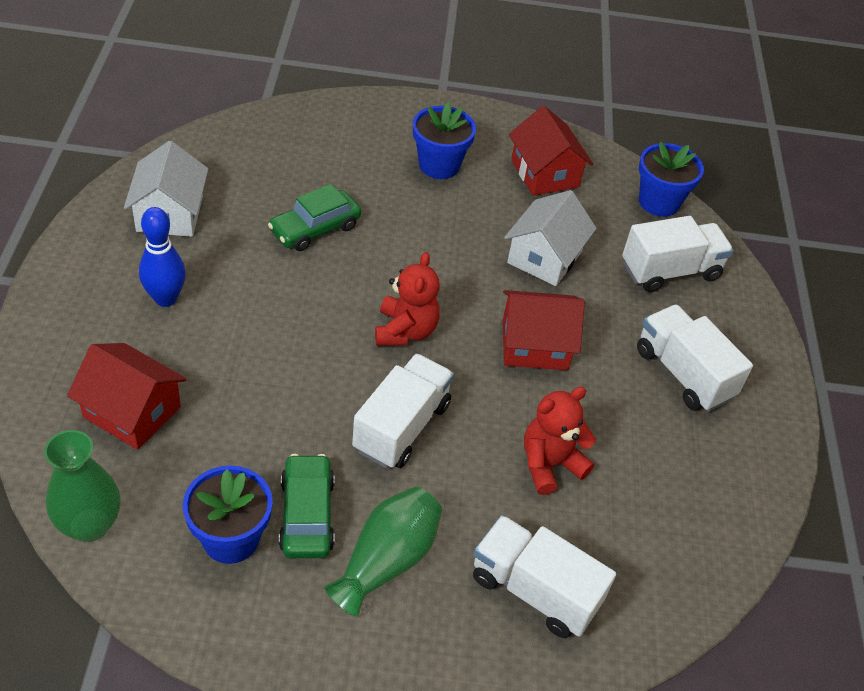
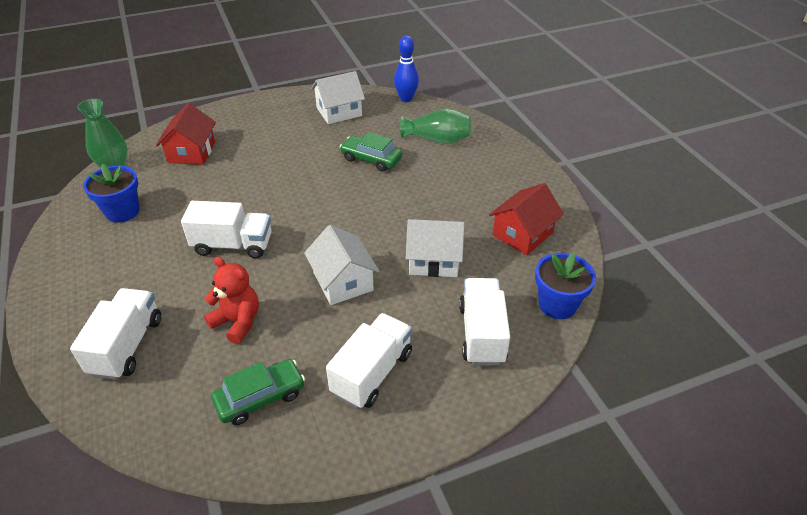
camera: 70 degrees right, 5 degrees down
blue bowling pin [139,207,186,307] -> blue bowling pin moved to [394,36,419,102]
green car [279,454,335,558] -> green car moved to [211,359,305,425]
green vase [324,487,442,617] -> green vase moved to [400,108,471,144]
red teddy bear [375,252,440,346] -> none
blue flower pot [413,102,476,179] -> none
red house [503,290,585,370] -> white house [304,225,379,305]
white truck [622,216,734,292] -> white truck turned 135 degrees counterclockwise [459,278,510,366]

